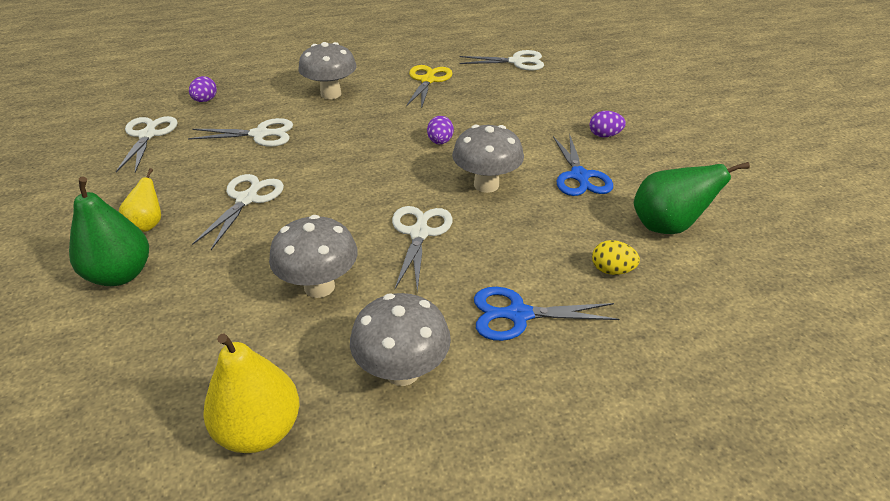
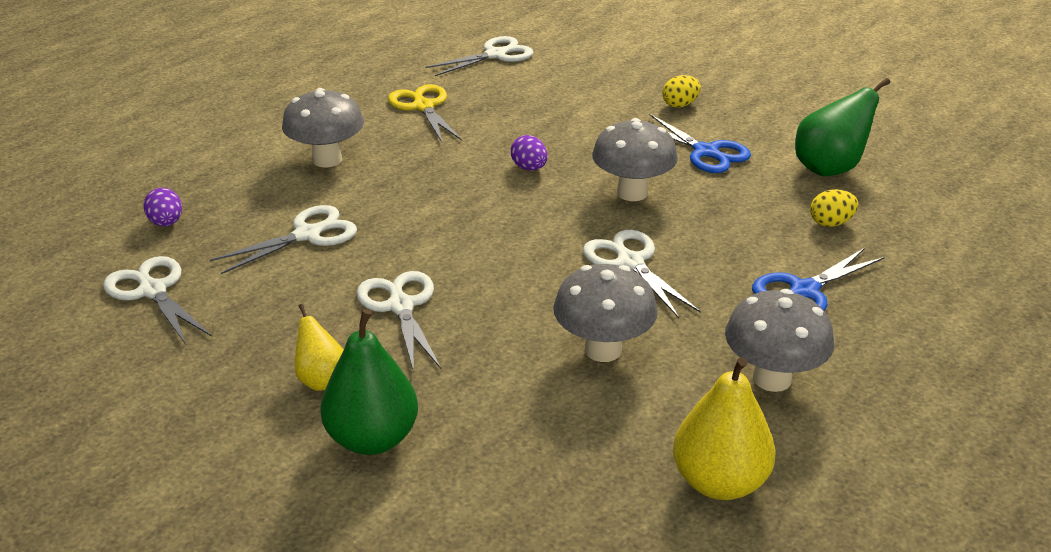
camera: 35 degrees left, 5 degrees down
purple egg [590,111,626,137] -> yellow egg [662,75,701,108]

